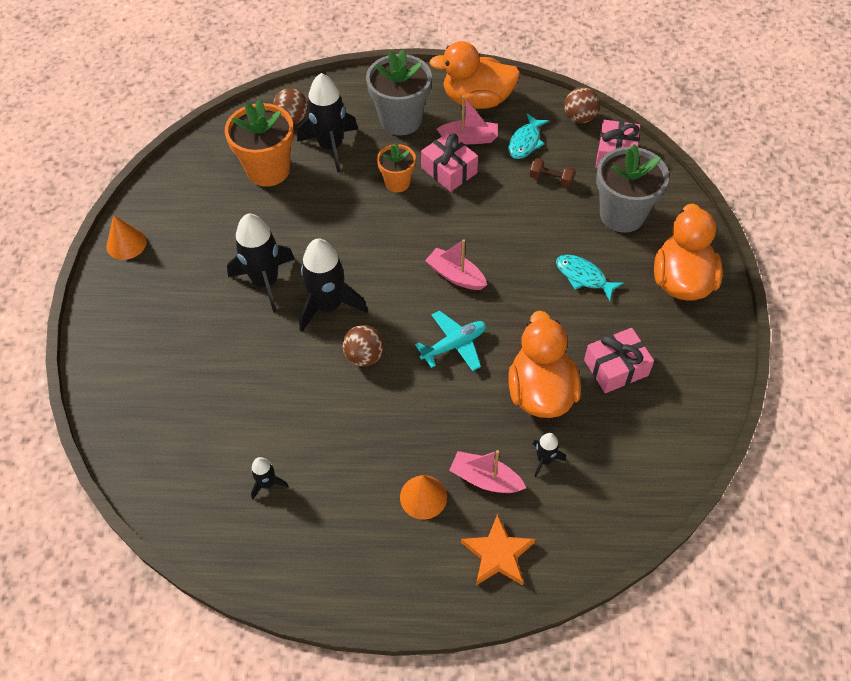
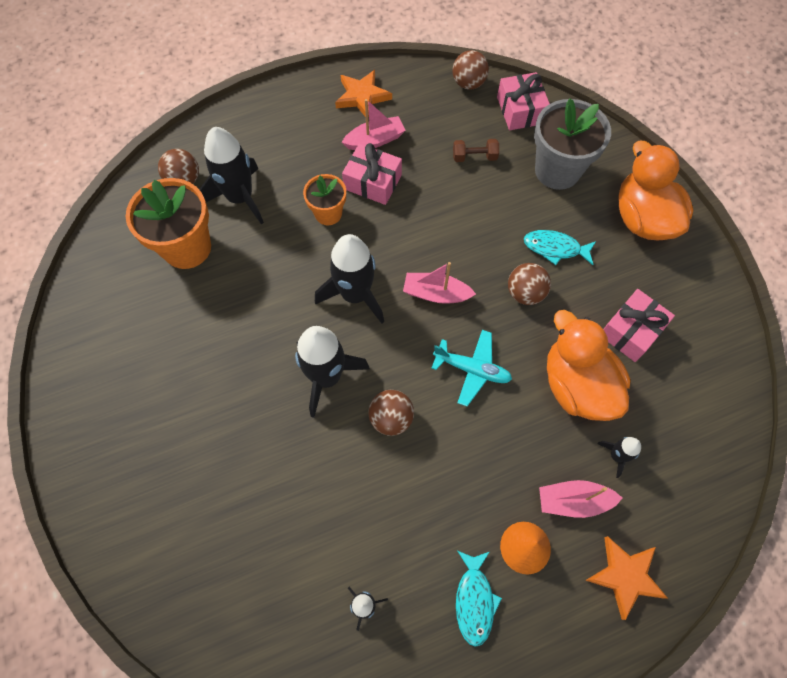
camera: 25 degrees left, 10 degrees up
orange cone [106,215,147,260] -> none
black rocket [227,214,295,313] -> black rocket moved to [315,234,384,324]
grey flower pot [366,49,432,135] -> none
turquoise plane [415,310,486,371] -> turquoise plane turned 75 degrees clockwise [432,330,512,406]
orange duck [429,41,520,109] -> orange star [335,70,392,118]
turquoise fish [508,114,549,159] -> turquoise fish moved to [456,551,502,647]
none -> brown ball [508,263,551,305]

